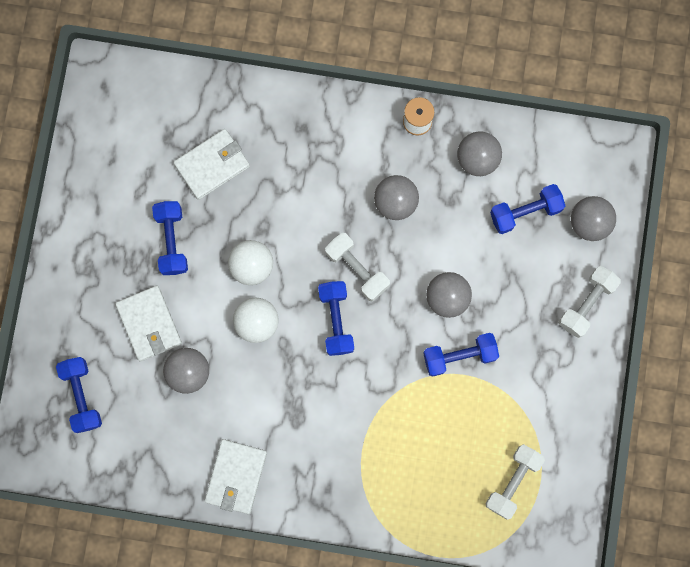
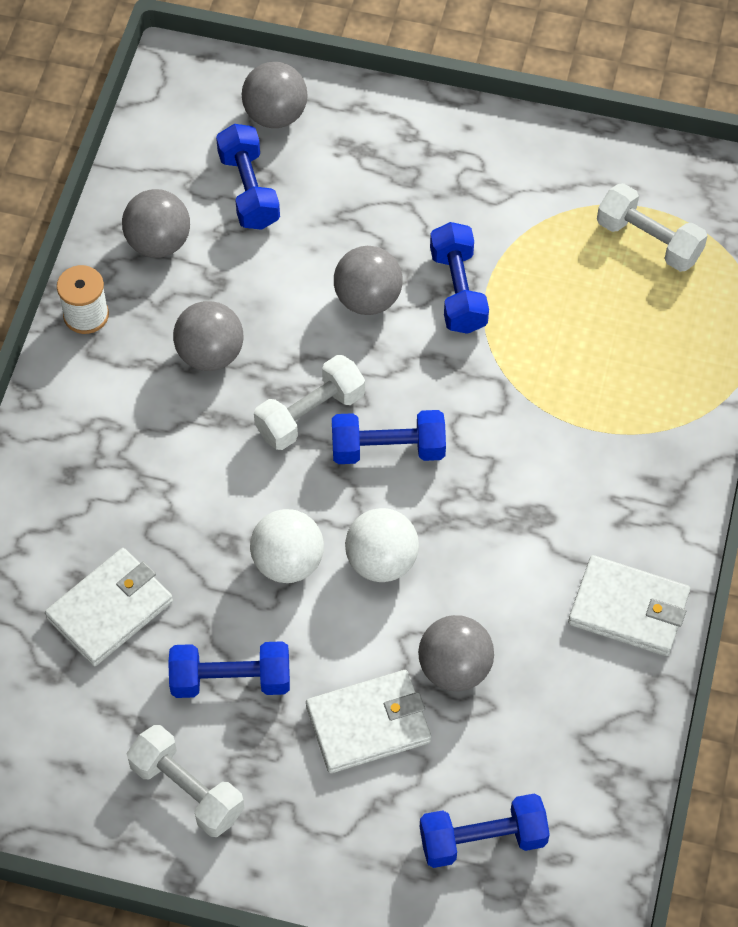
camera: 85 degrees left, 20 degrees down
white wallet [173,129,250,200] -> white wallet turned 75 degrees clockwise [45,548,173,666]
white dumbbell [559,266,621,338] -> white dumbbell moved to [127,725,244,837]

